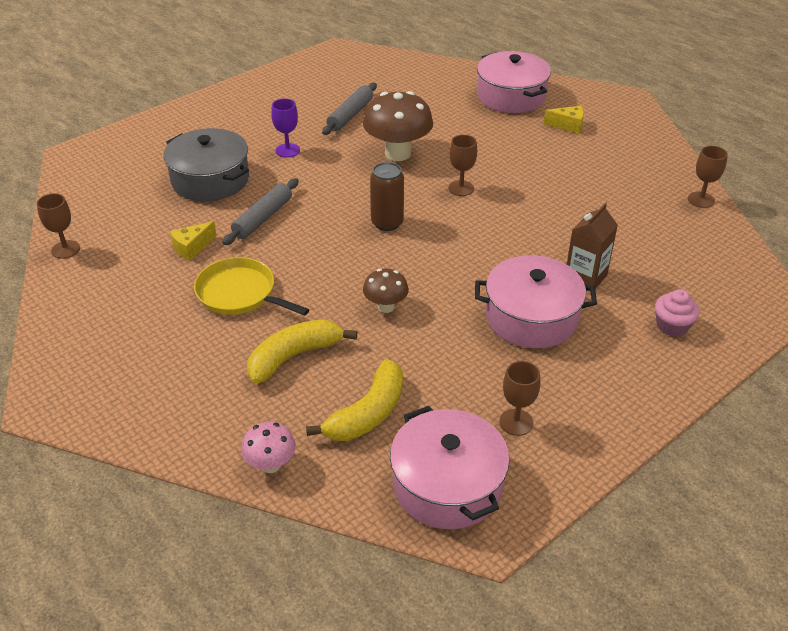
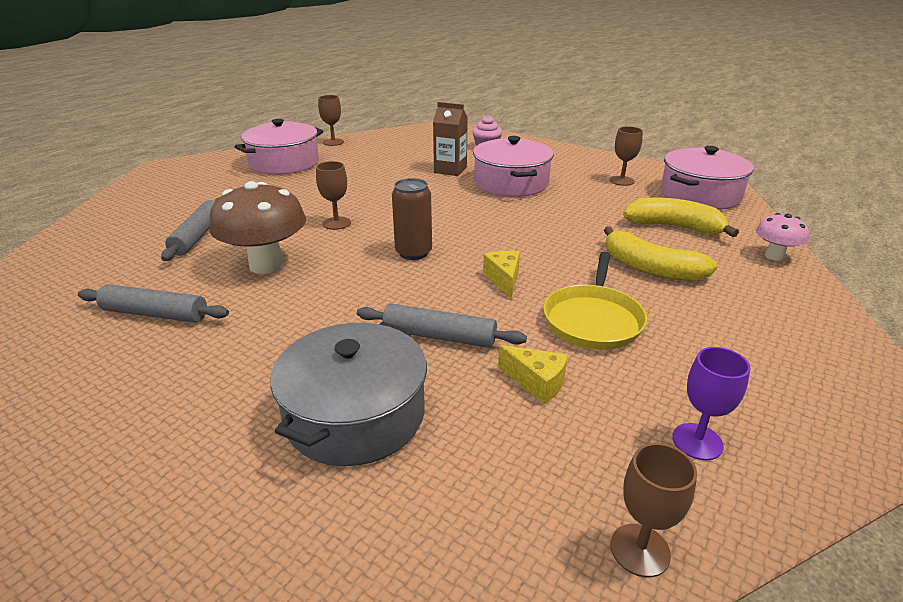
camera: 105 degrees left, 10 degrees down
purple goblet [271,99,300,158] -> purple goblet moved to [672,347,750,460]
brown mushroom [363,269,409,313] -> none
pink pot [477,51,551,113] -> pink pot moved to [235,119,323,175]
yellow cheese [544,106,584,134] -> yellow cheese moved to [483,251,520,298]
none -> grey rolling pin [161,198,218,261]

